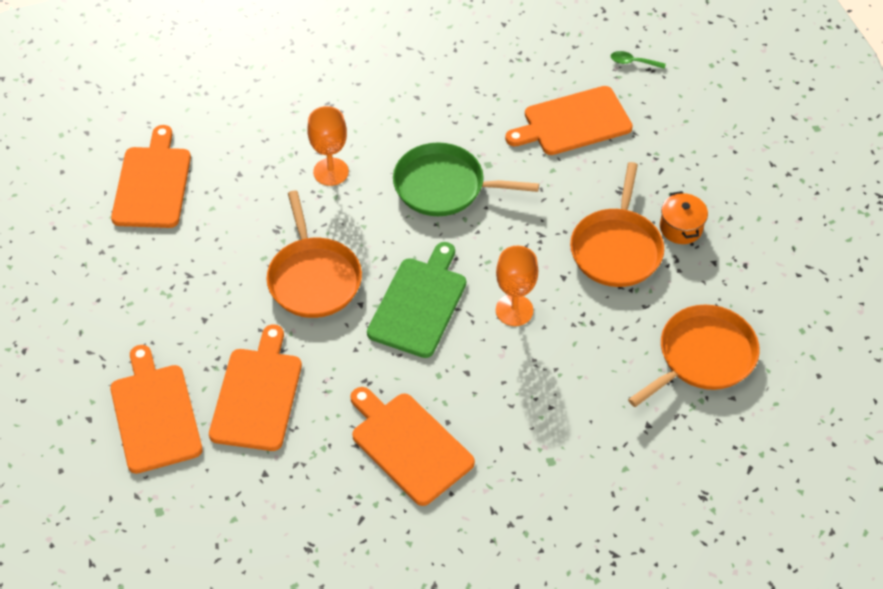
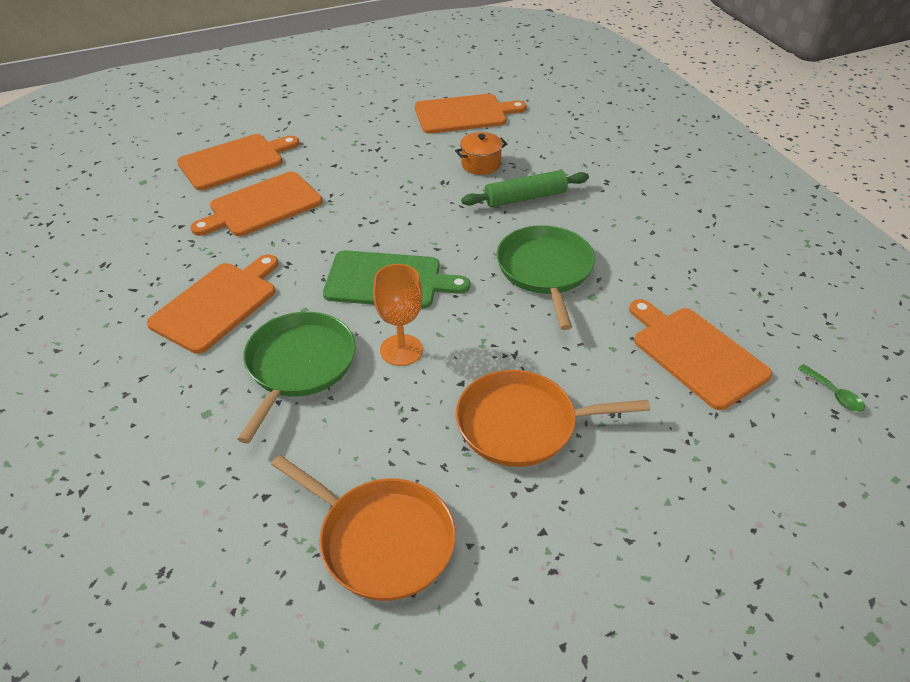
camera: 75 degrees right, 10 degrees down
orange cutting board [209,324,302,451] -> orange cutting board turned 150 degrees clockwise [190,172,323,236]
orange pan [267,191,362,318] -> none
orange goblet [307,106,349,186] -> green rolling pin [461,170,589,207]
green spoon [611,51,666,69] -> green spoon turned 150 degrees clockwise [798,364,865,412]
orange pot [660,191,708,244] -> orange pot moved to [455,132,507,175]
none -> green pan [237,312,356,444]

